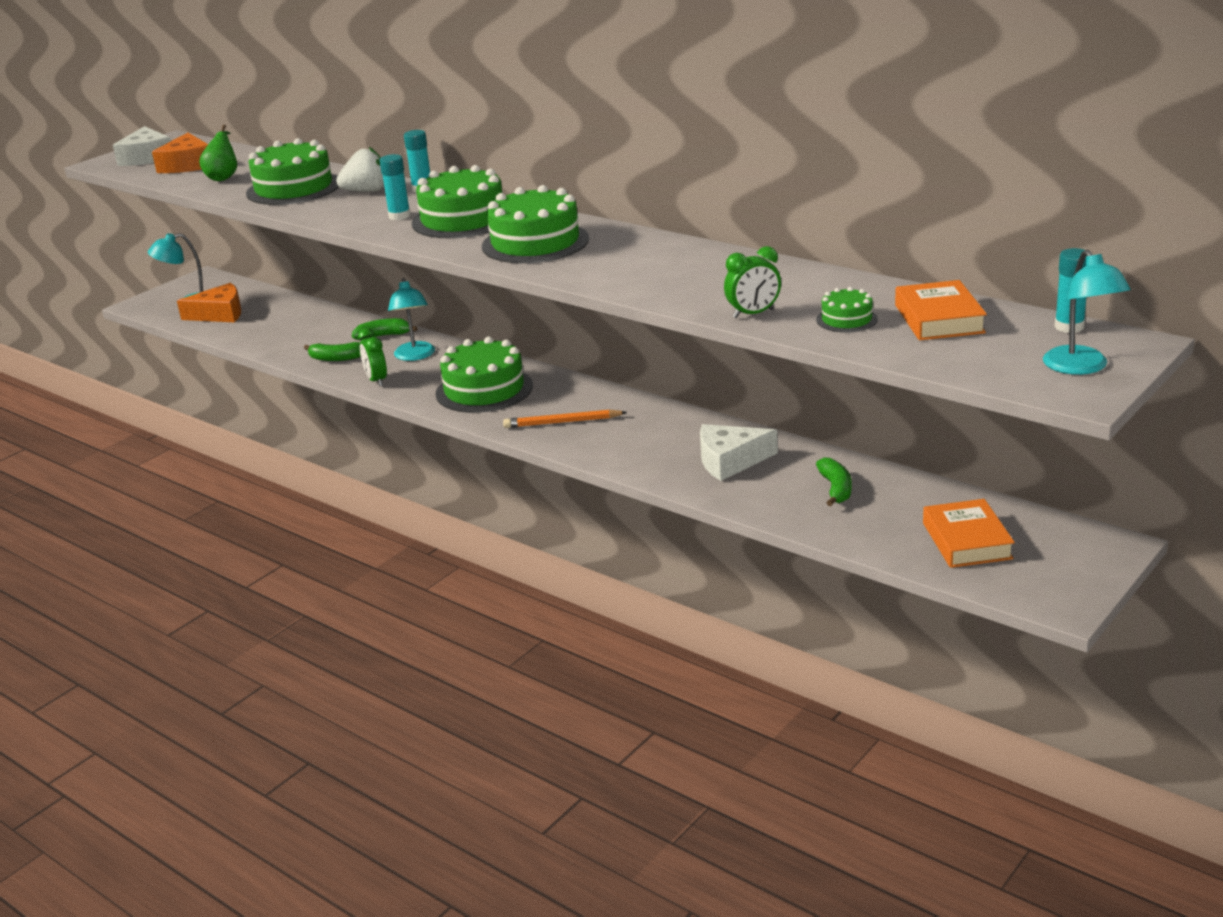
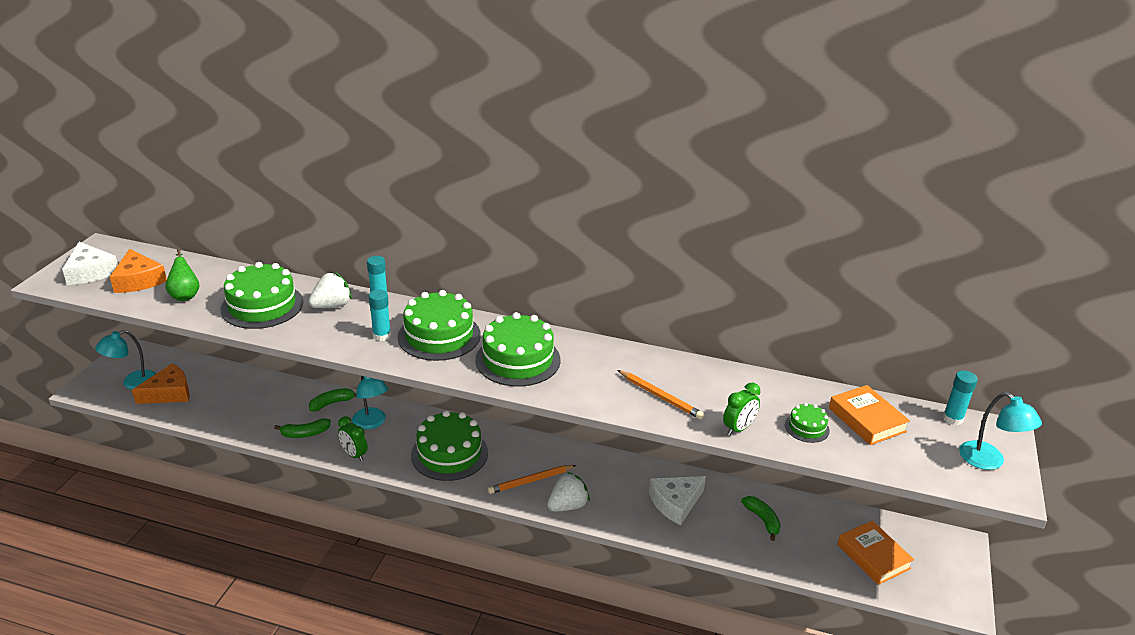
camera: 25 degrees left, 5 degrees up
none -> white strawberry [547,472,590,511]
none -> orange pencil [617,370,704,420]

